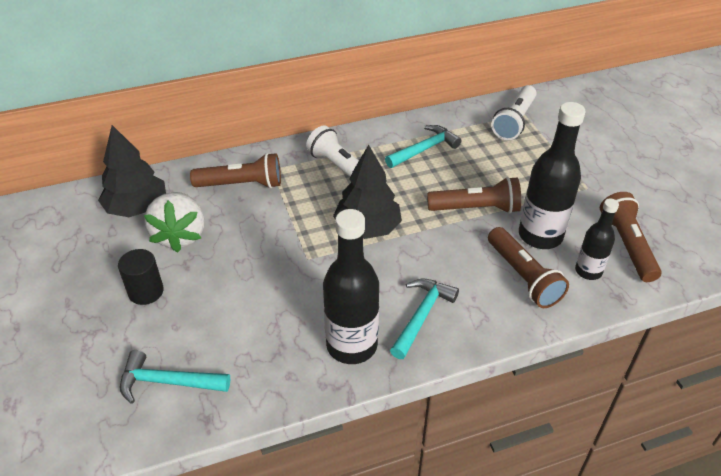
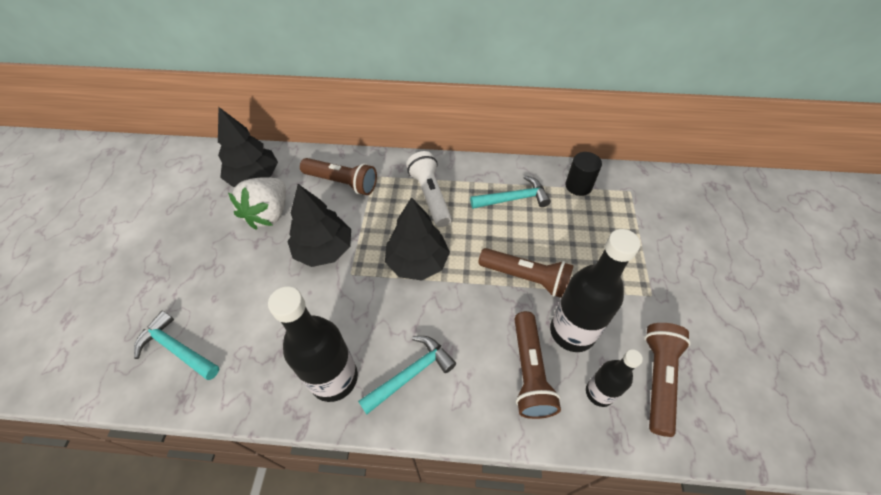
camera: 25 degrees right, 10 degrees up
black cylinder [118,249,164,305] -> black cylinder moved to [565,152,602,196]
white flashlight [491,85,537,140] -> none
none -> black tree [288,184,351,267]

